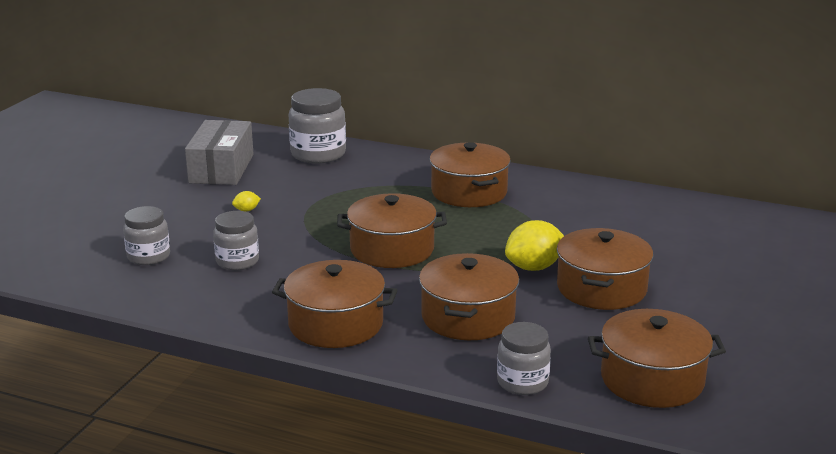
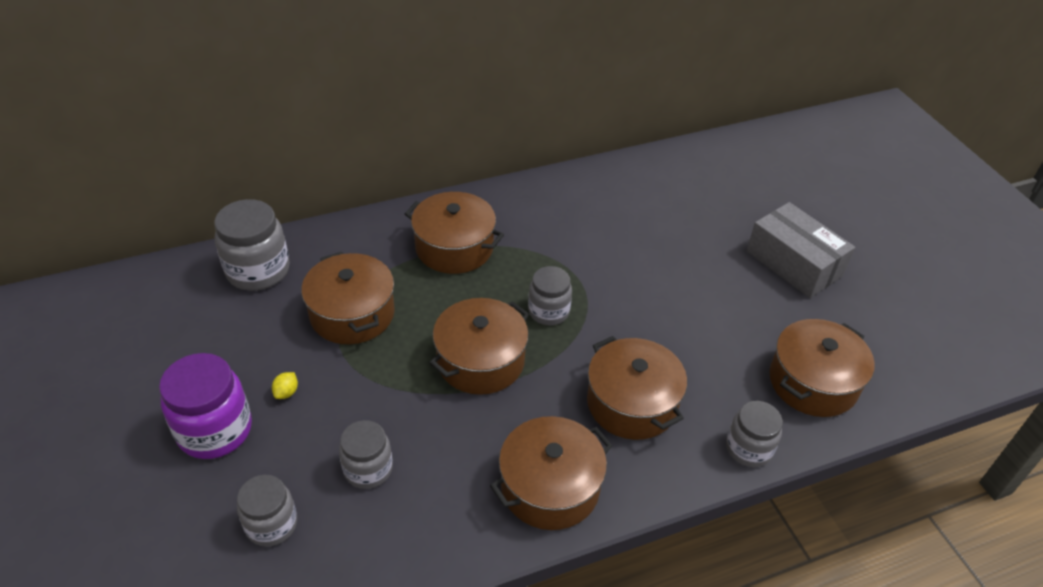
camera: 45 degrees left, 20 degrees up
grey box [185,120,254,185] -> grey box moved to [747,202,855,298]
yellow lemon [505,220,564,271] -> none
brown pot [557,228,653,310] -> brown pot moved to [301,252,395,344]
none -> purple jar [159,353,252,459]
none -> grey jar [528,266,572,325]

